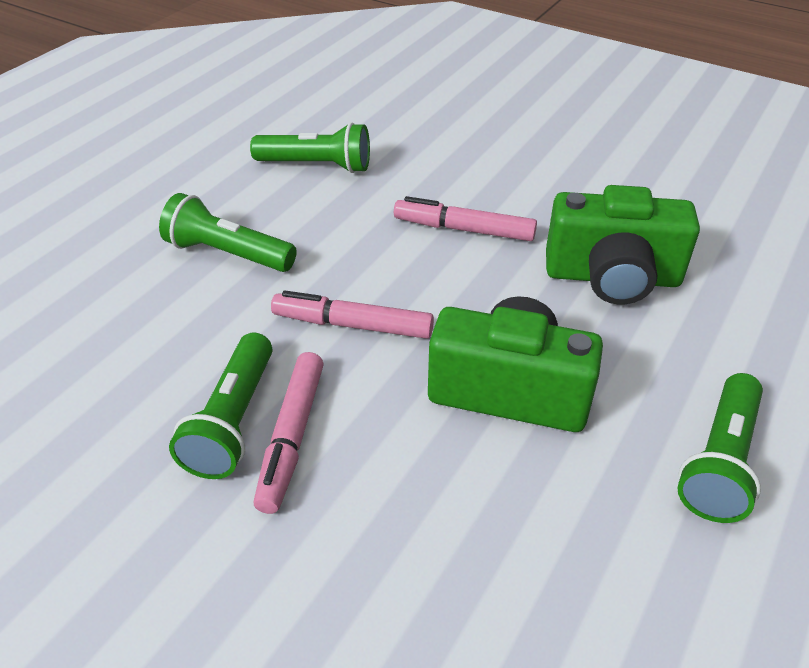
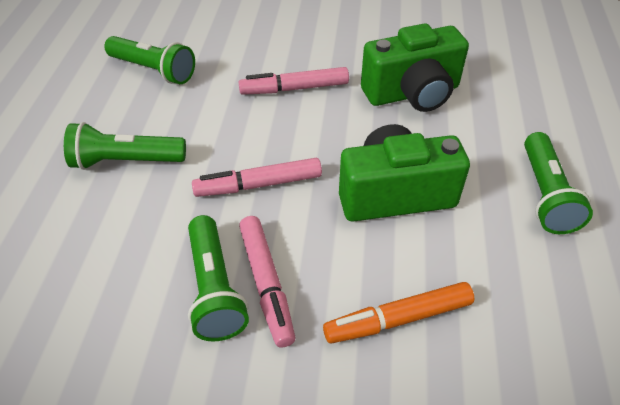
camera: 25 degrees left, 5 degrees up
green flashlight [250,122,370,173] -> green flashlight turned 45 degrees clockwise [104,36,195,84]
none -> orange marker [323,282,474,344]

